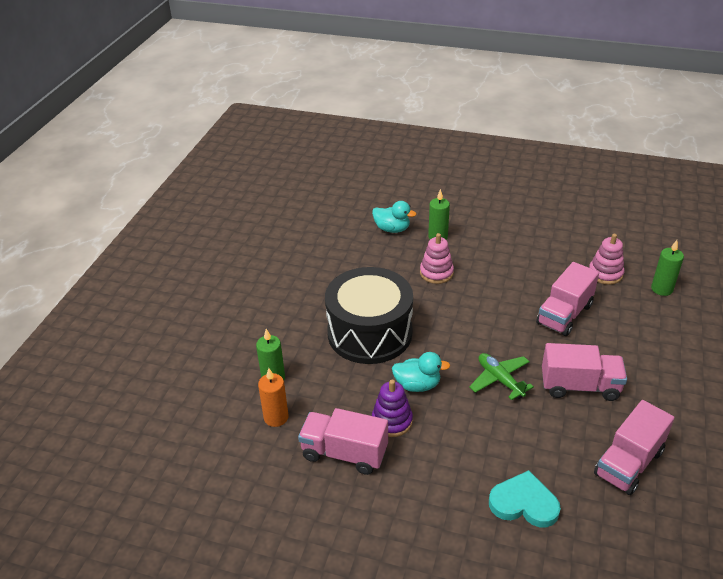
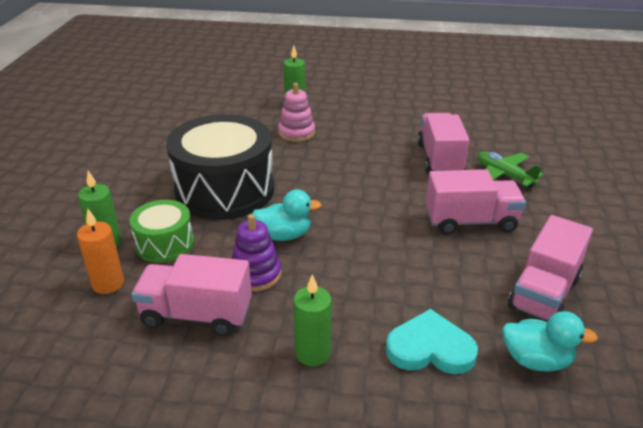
camera: 10 degrees left, 5 degrees down
turquoise duck [372,201,417,233] -> turquoise duck moved to [502,311,598,372]
green plane [469,353,534,400] -> green plane moved to [477,151,544,188]
pink truck [536,262,599,336] -> pink truck turned 150 degrees clockwise [417,113,469,174]
pink stacking toy [589,234,624,285] -> none
green candle [651,240,684,296] -> green candle moved to [293,275,332,366]
none -> green drum [129,200,194,263]

